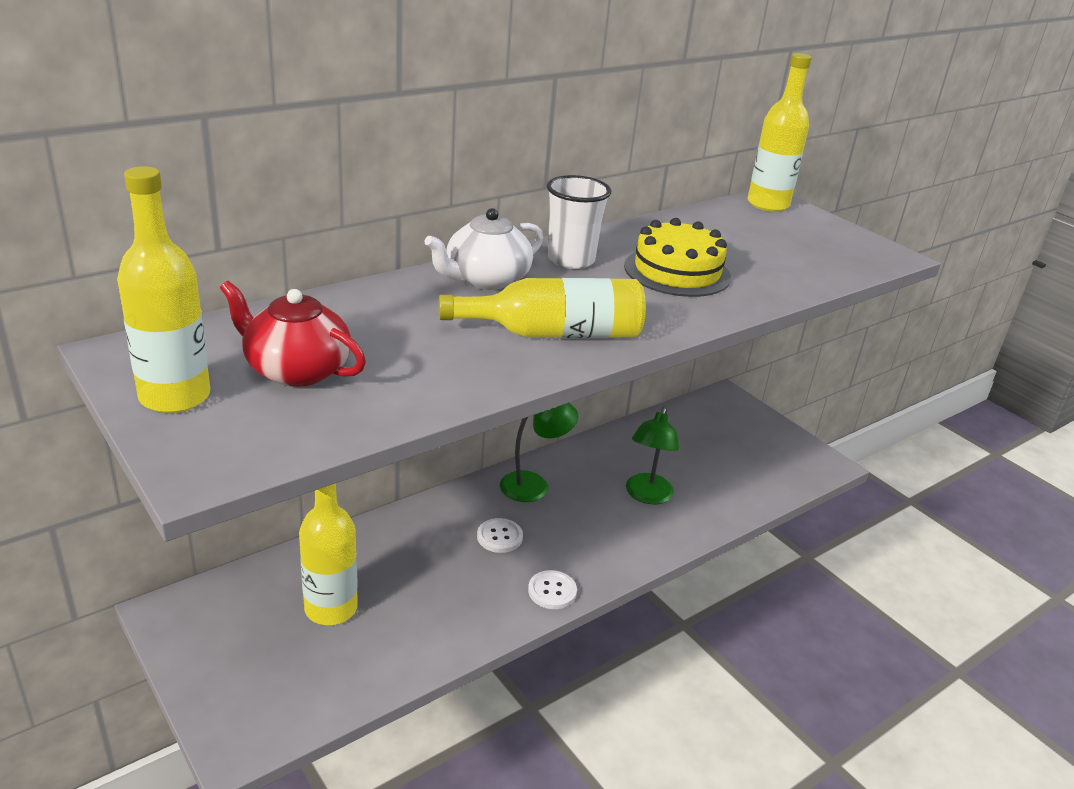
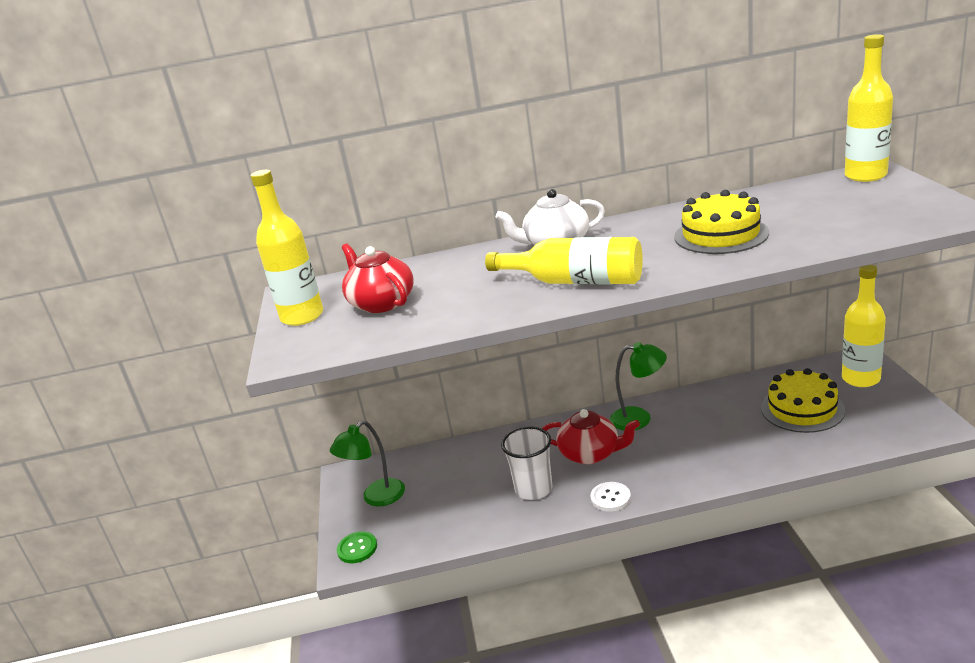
camera: 35 degrees right, 5 degrees down
yellow bottle [299,483,358,625] -> yellow bottle moved to [842,265,886,387]
white button [477,518,523,553] -> red teapot [542,409,640,464]
white cup [547,175,611,269] -> white cup moved to [501,426,552,500]
green lamp [626,407,679,504] -> green lamp moved to [330,421,405,506]
none -> green button [337,531,377,563]
none -> yellow cake [761,368,845,433]

